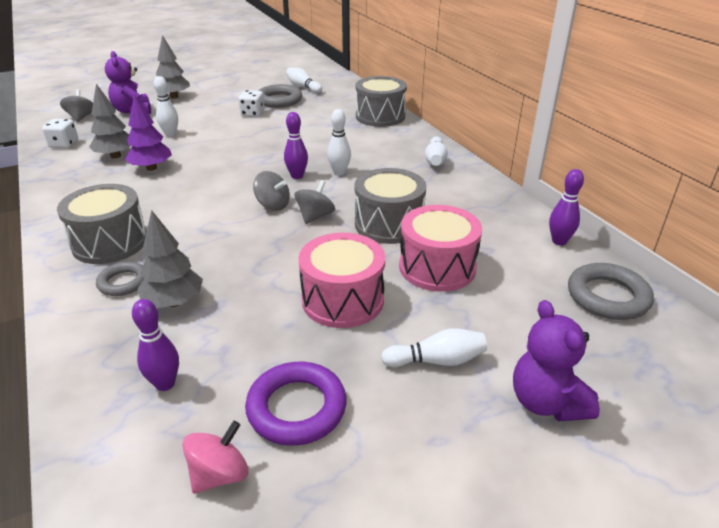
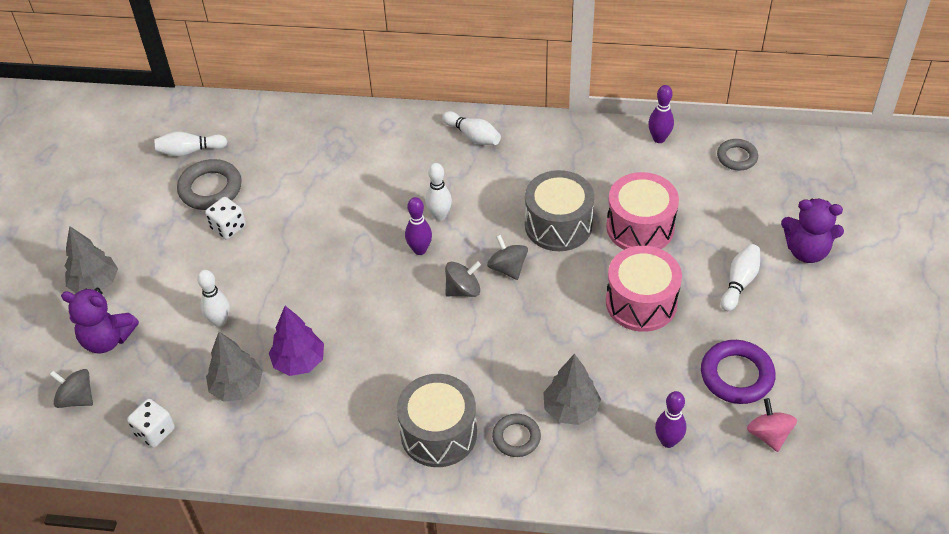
camera: 55 degrees left, 15 degrees up
grey drum [356,76,407,127] -> none
grey ring [568,263,654,320] -> grey ring [717,139,758,170], size x0.64

